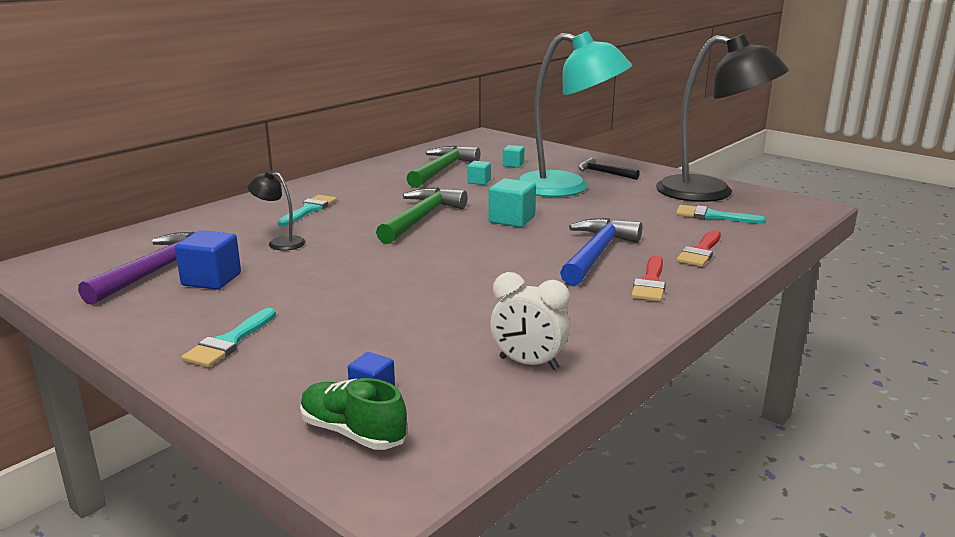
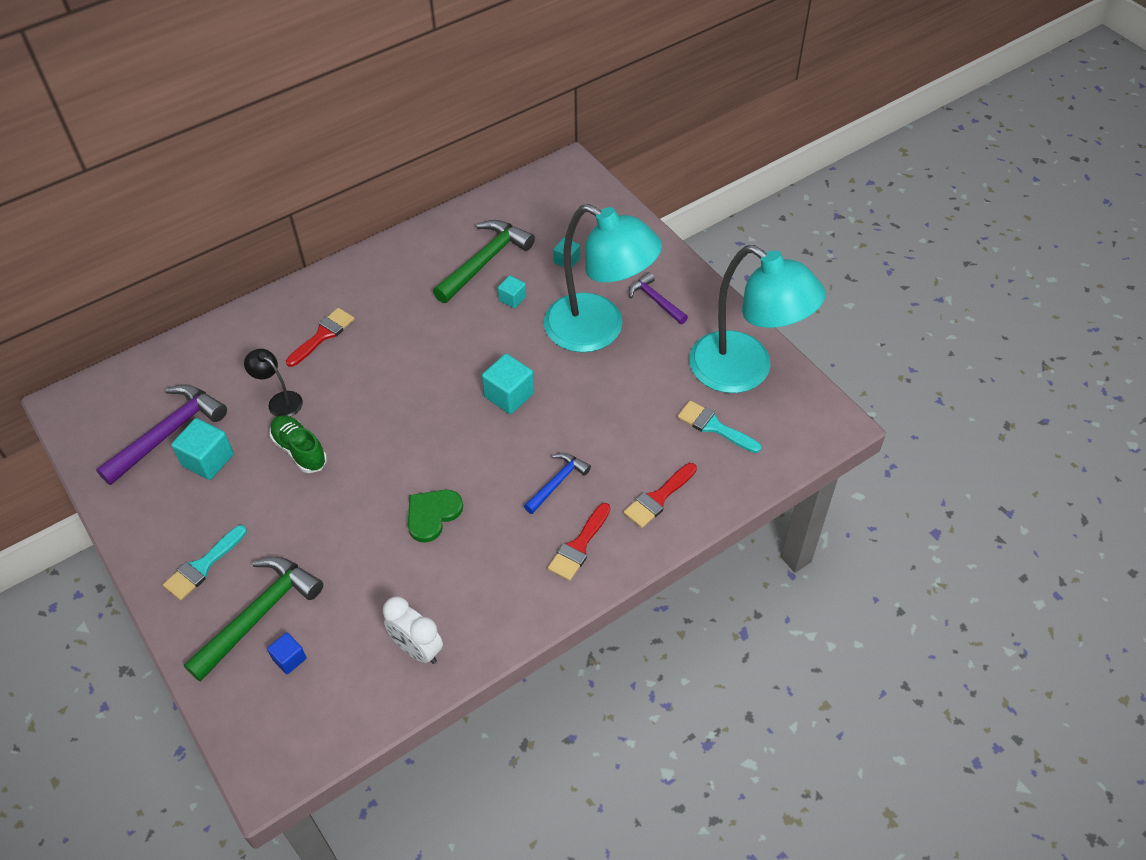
camera: 15 degrees right, 30 degrees up
blue cube [175,230,241,290] -> turquoise cube [171,418,234,480]
turquoise brush [277,195,337,226] -> red brush [286,308,355,367]
green shoe [300,378,407,450] -> green shoe moved to [270,415,327,473]
green hammer [376,187,467,244] -> green hammer moved to [184,557,323,682]
blue hammer [560,218,642,286] -> blue hammer [524,453,591,514], size x0.57
black hammer [578,158,640,180] -> purple hammer [629,272,688,324]
black lamp [656,34,789,202] -> turquoise lamp [689,245,826,393]
none -> green heart [408,490,463,543]

